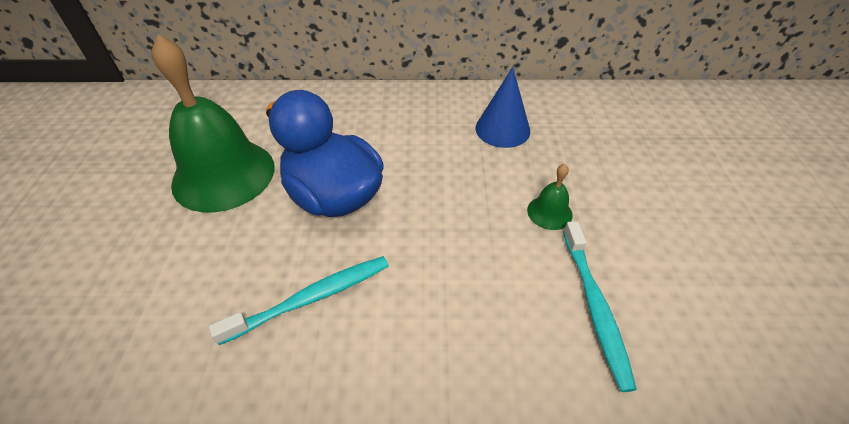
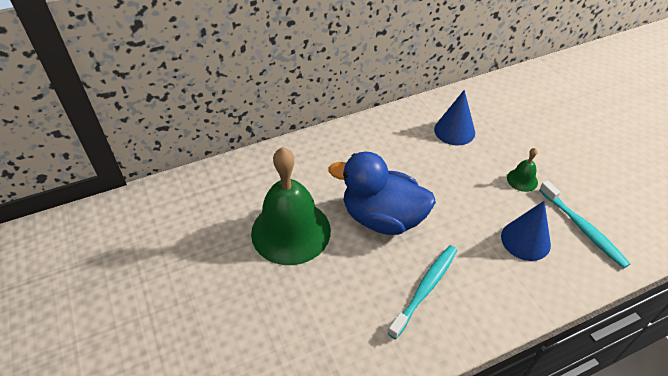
camera: 25 degrees left, 0 degrees up
none -> blue cone [501,201,551,261]

